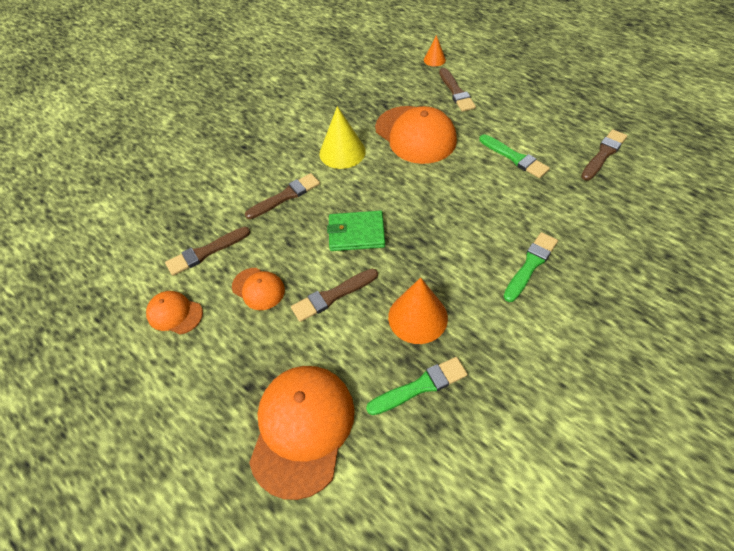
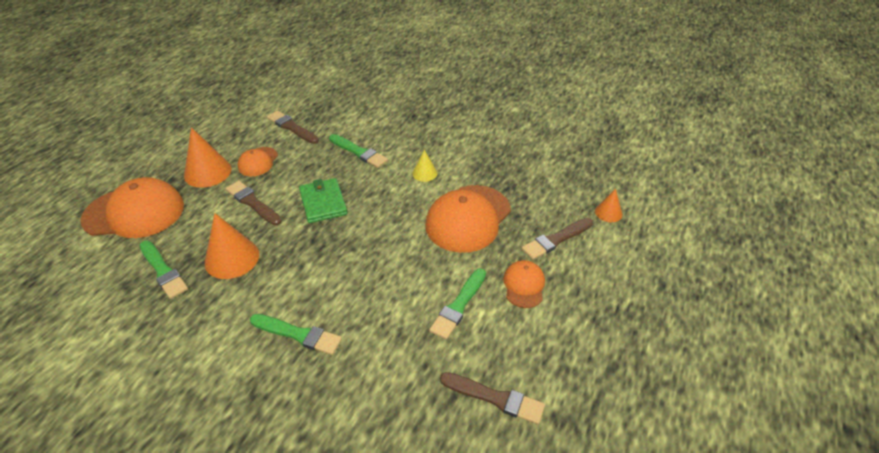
camera: 70 degrees right, 10 degrees down
orange cap [146,291,203,335] -> orange cap moved to [503,260,545,308]
brown brush [245,173,320,219] -> green brush [329,134,388,168]
yellow cone [319,106,366,169] -> yellow cone [412,150,437,182], size x0.55
none -> orange cone [184,127,231,188]

